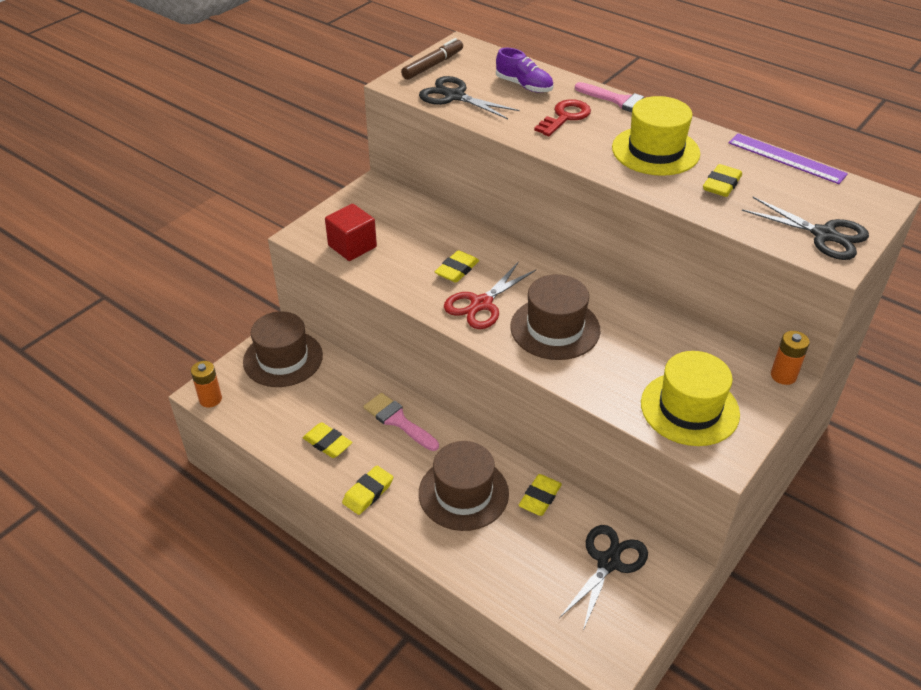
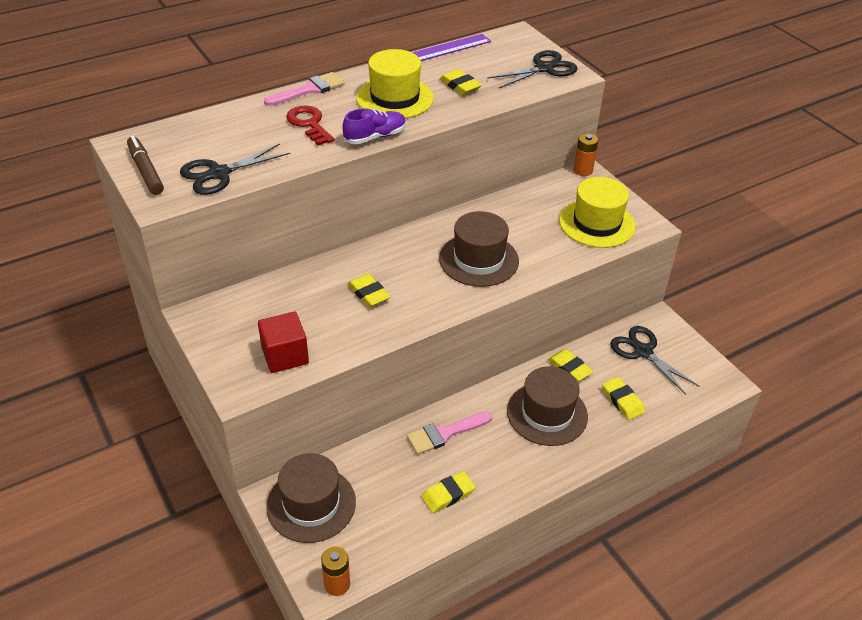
camera: 70 degrees left, 0 degrees up
yellow eraser [342,466,393,515] -> yellow eraser moved to [602,377,645,420]
red scissors [444,262,536,329] -> none
purple shoe [496,48,553,93] -> purple shoe moved to [342,108,406,144]

